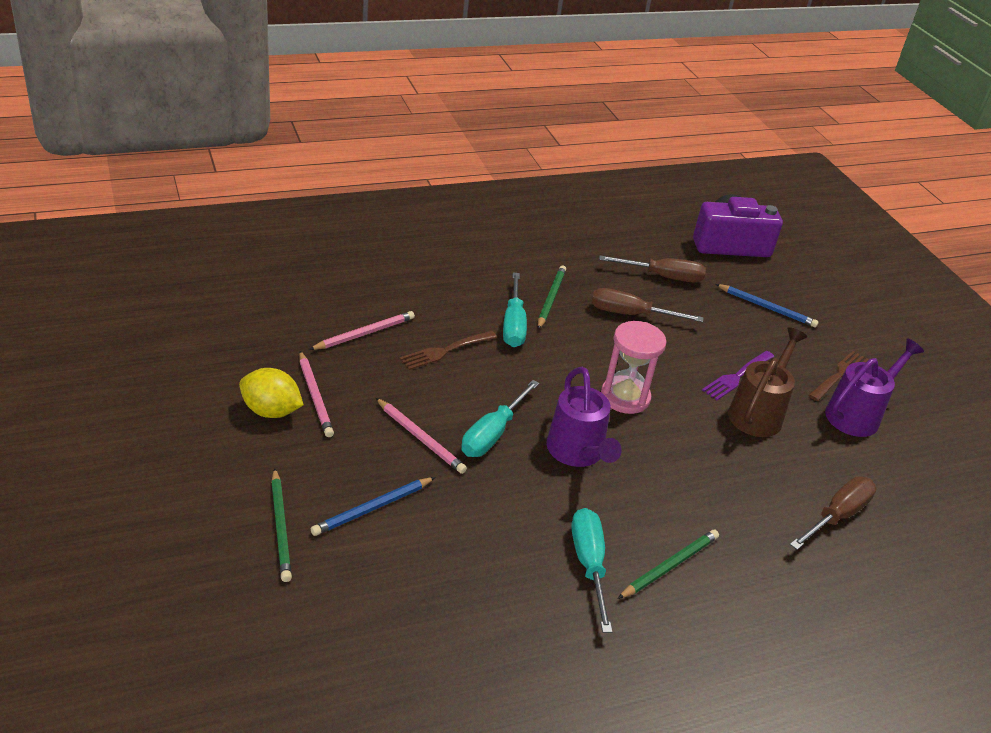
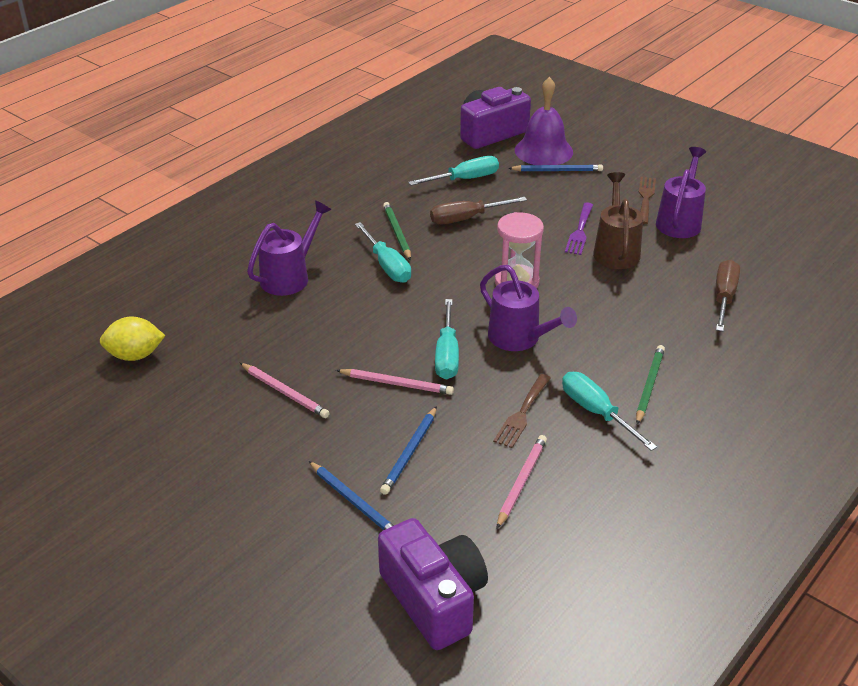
camera: 25 degrees left, 0 degrees up
yellow lemon [239,368,304,418] -> yellow lemon moved to [100,317,165,361]
green pencil [271,468,292,582] -> blue pencil [309,461,394,530]
pink pencil [309,311,415,350] -> pink pencil moved to [497,435,547,528]
brown fork [400,331,497,370] -> brown fork moved to [493,374,551,448]
brown screwdriver [599,255,706,283] -> turquoise screwdriver [408,156,499,185]
none -> purple watering can [247,201,331,296]
none -> purple camera [378,518,488,650]
none -> purple bell [515,77,573,165]

